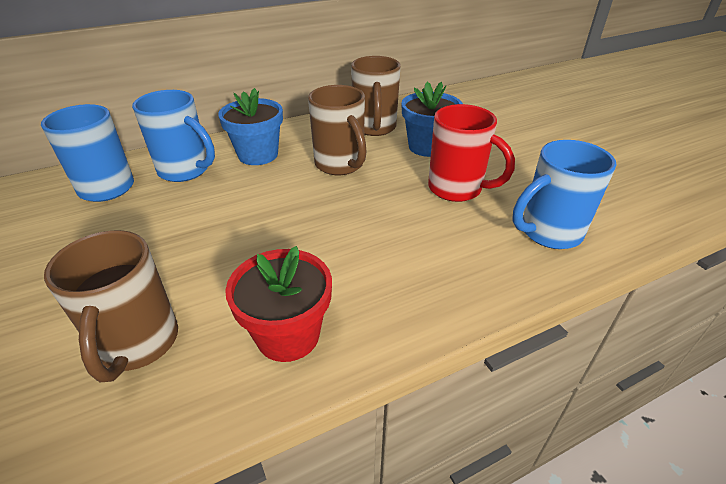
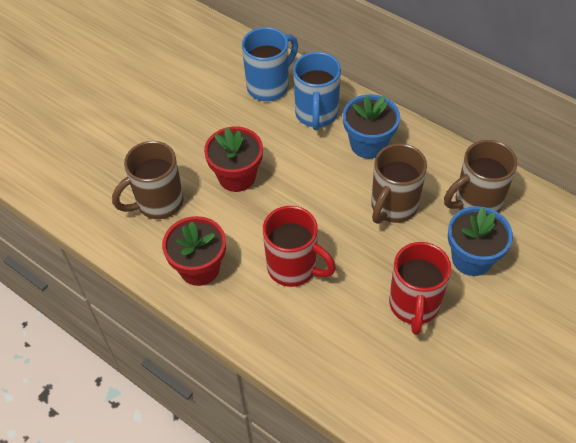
camera: 65 degrees right, 15 degrees up
blue mug [512,140,616,249] -> none
none -> red flower pot [204,126,263,192]
none -> red mug [263,206,336,287]

